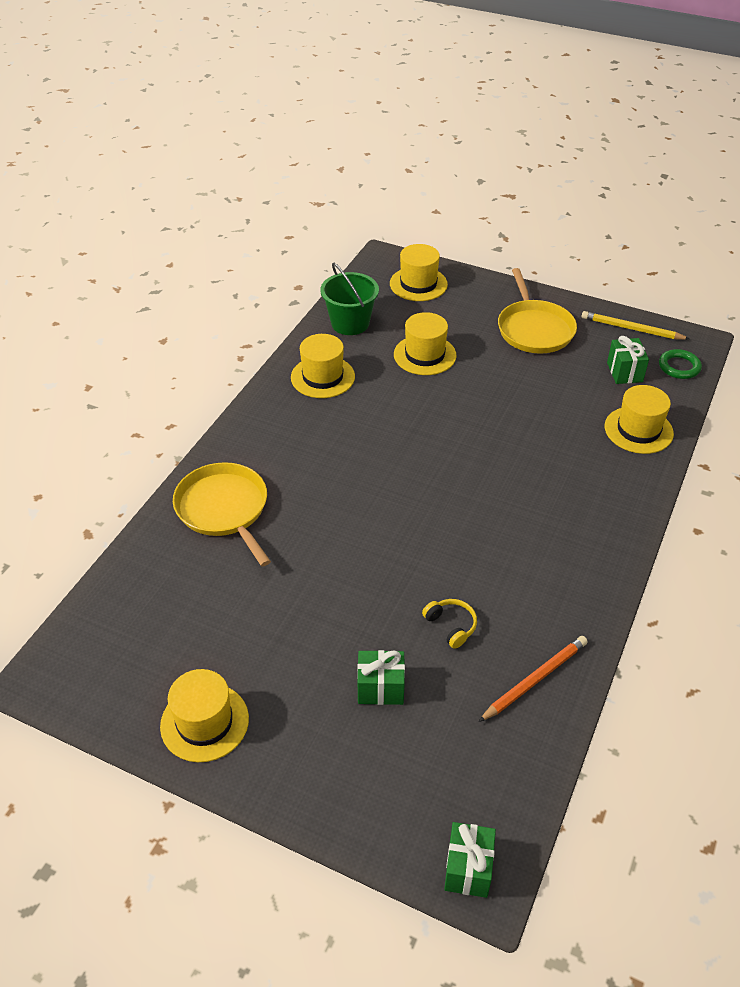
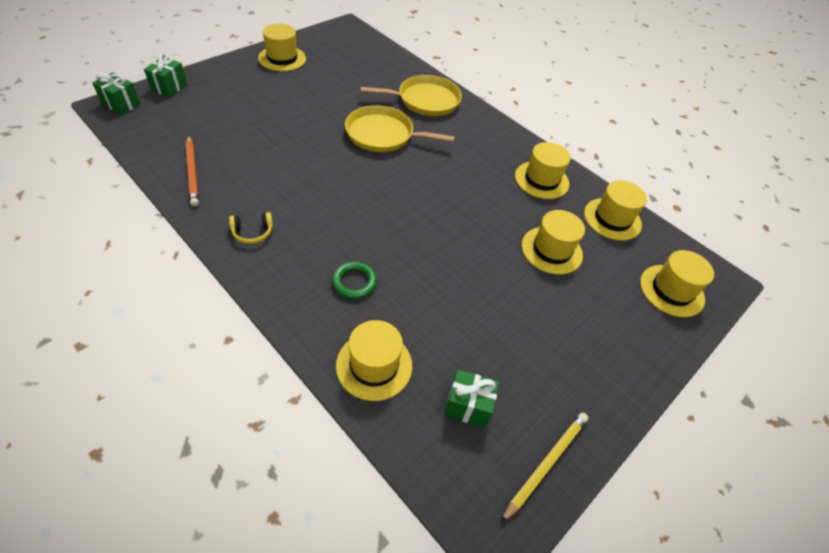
camera: 105 degrees right, 5 degrees up
green bucket [320,263,379,335] -> yellow hat [584,180,647,241]
green gift [357,650,405,705] -> green gift moved to [144,53,187,97]
yellow headphones [422,599,477,649] -> yellow headphones moved to [229,212,273,244]
yellow pan [498,268,577,354] -> yellow pan moved to [345,105,455,152]
green ring [659,349,702,379] -> green ring moved to [332,261,377,299]

